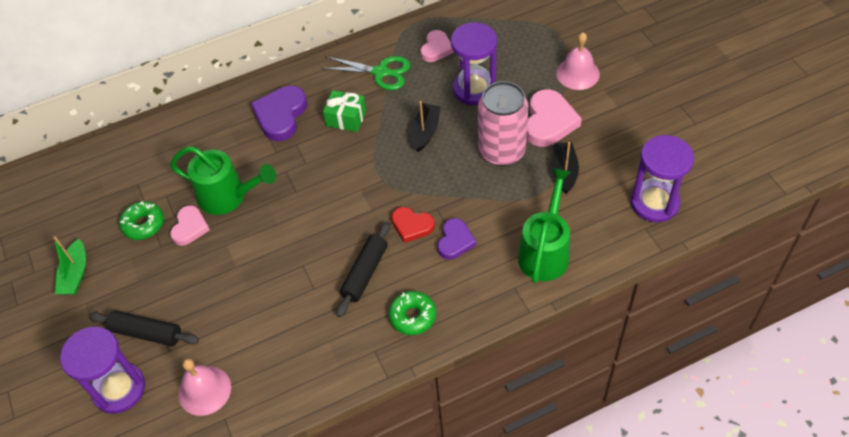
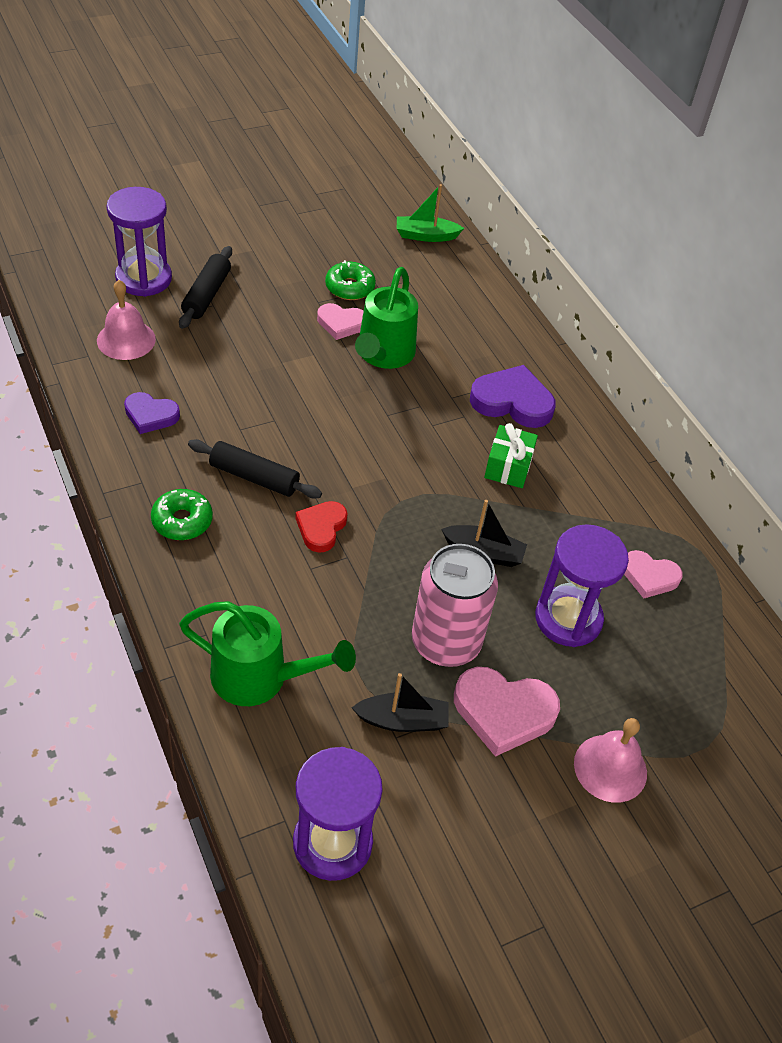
camera: 80 degrees right, 5 degrees down
green boat [54,236,86,295] -> green boat moved to [397,184,464,242]
green scissors [321,56,410,90] -> none
purple heart [438,218,476,260] -> purple heart moved to [124,392,180,434]

